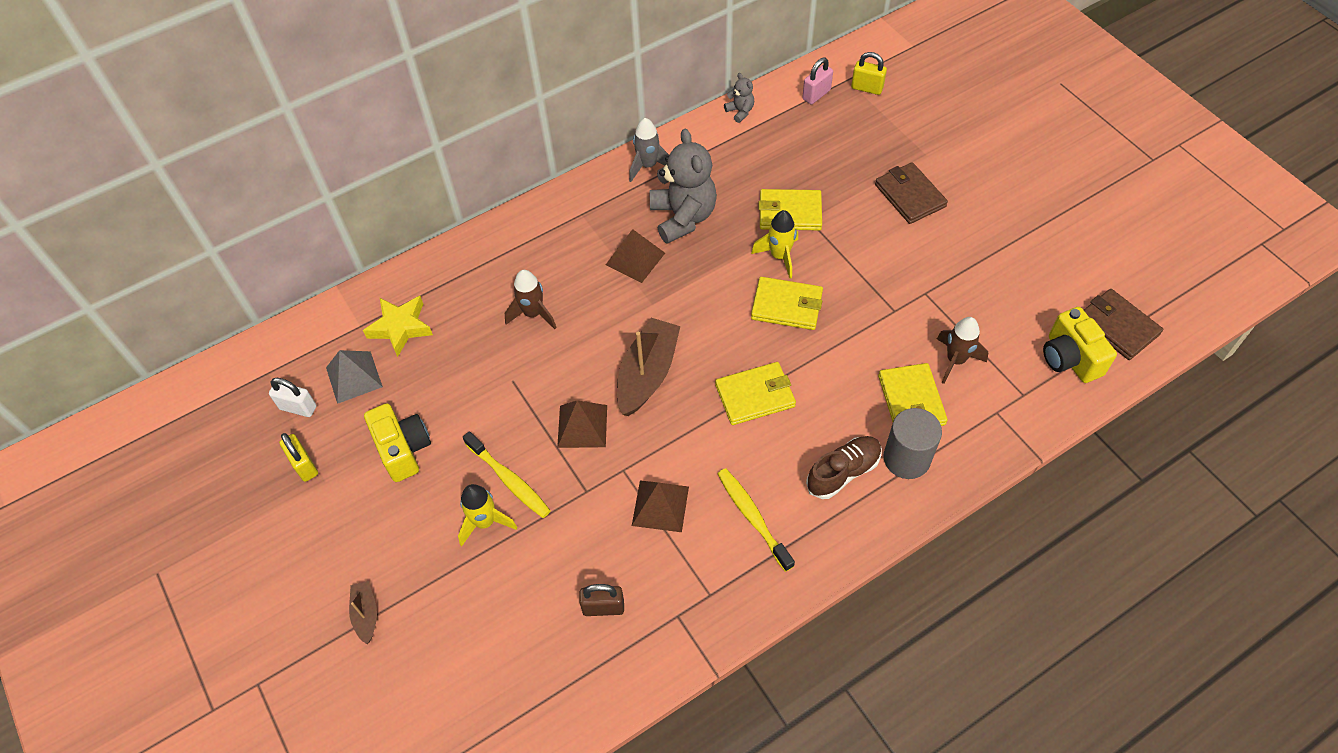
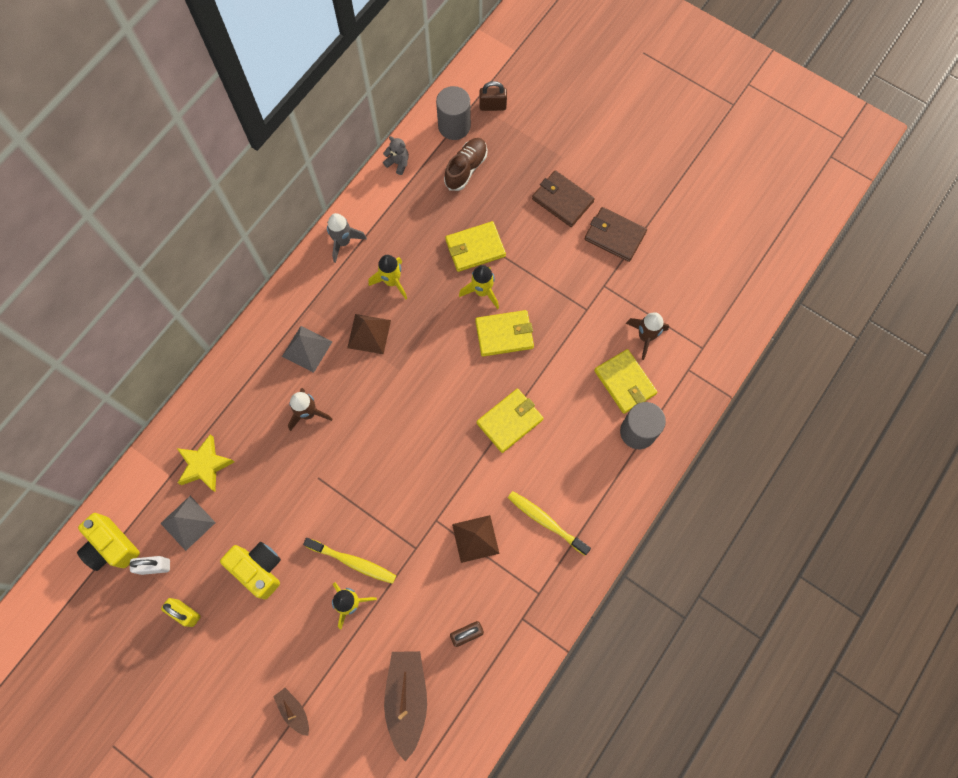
camera: 25 degrees left, 15 degrees up
brown pyramid [557,400,607,448] -> none
brown boat [617,318,680,416] -> brown boat moved to [384,651,427,762]
grey teddy bear [650,129,717,244] -> yellow rocket [368,255,407,300]
pink padlock [802,58,833,104] -> grey cylinder [436,86,471,140]
brown shoe [806,436,882,499] -> brown shoe moved to [444,138,487,191]
yellow padlock [851,52,887,95] -> brown padlock [479,81,507,111]
yellow camera [1043,307,1117,383] -> yellow camera moved to [77,513,140,571]
brown wallet [1084,289,1163,360] -> brown wallet moved to [585,207,647,262]
none -> grey pyramid [282,326,332,373]

